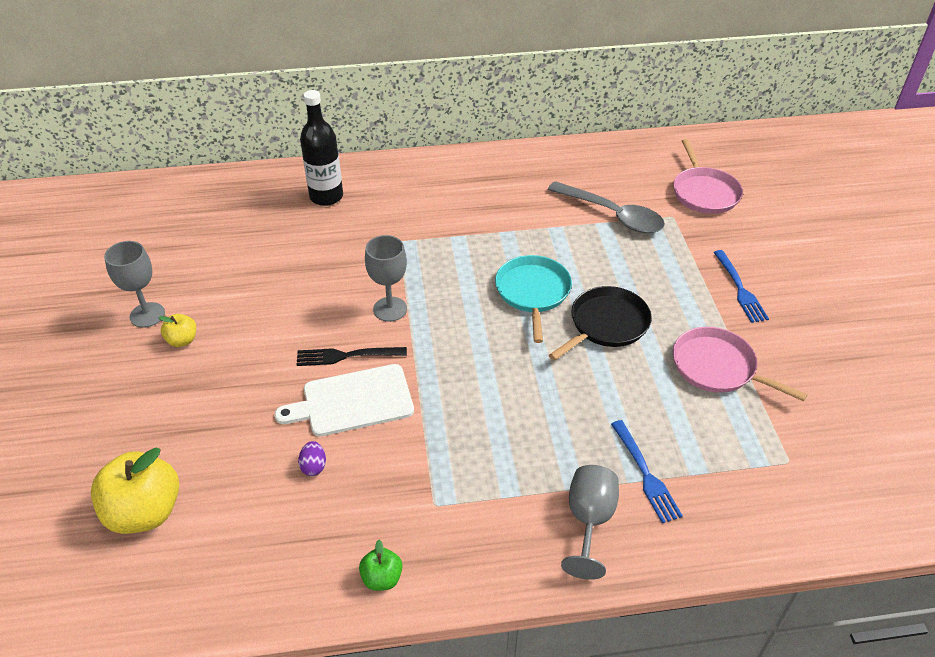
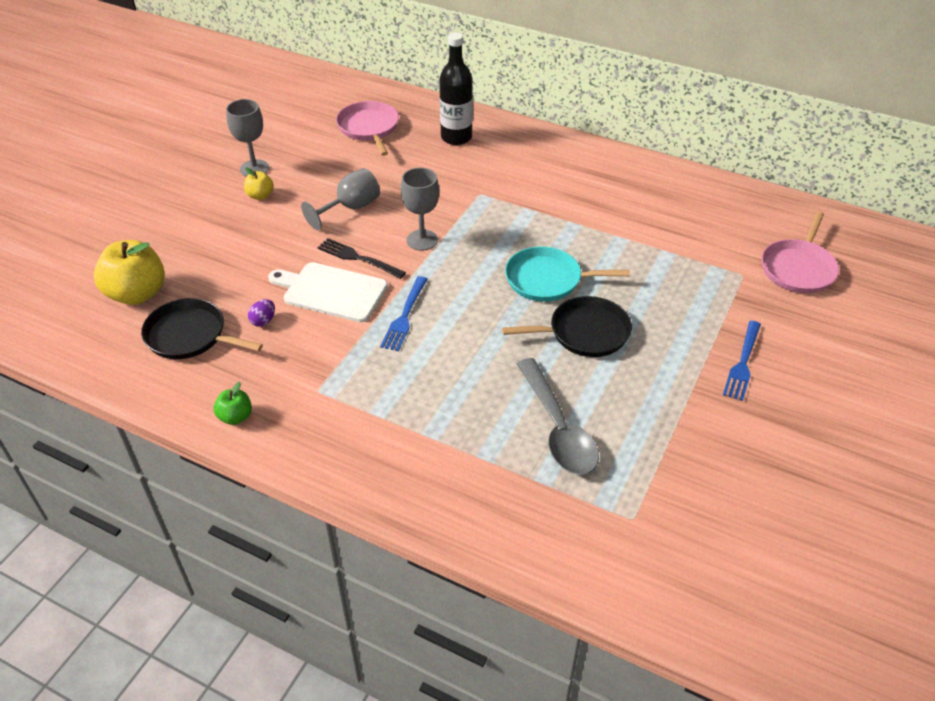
camera: 35 degrees right, 0 degrees up
turquoise pan [495,255,572,343] -> turquoise pan turned 120 degrees counterclockwise [505,247,630,302]
grey spoon [547,181,665,233] -> grey spoon moved to [517,358,599,475]
grey goblet [561,465,619,580] -> grey goblet moved to [301,168,380,230]
blue fork [611,420,683,523] -> blue fork moved to [380,276,428,351]
pink pan [673,327,807,401] -> pink pan moved to [336,101,399,156]
none -> black pan [141,298,263,359]

